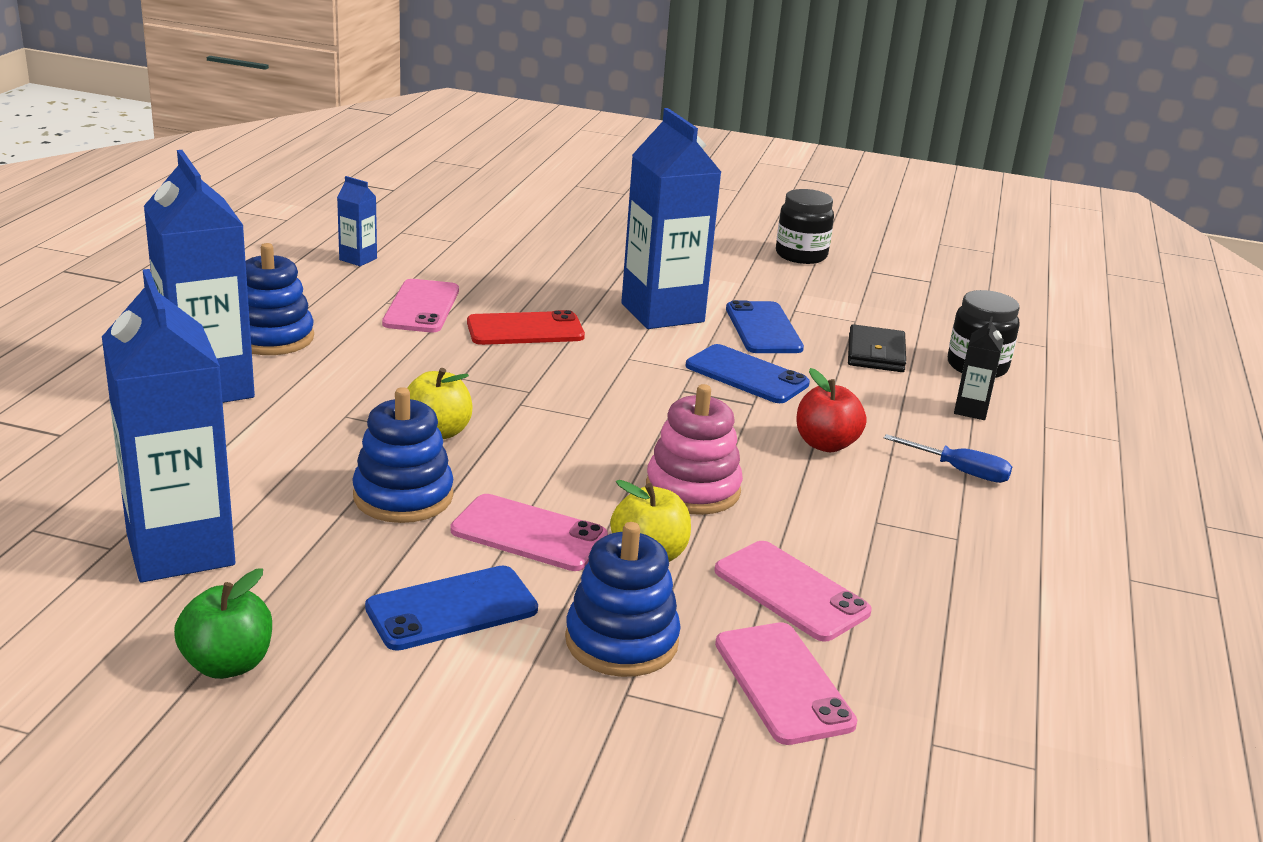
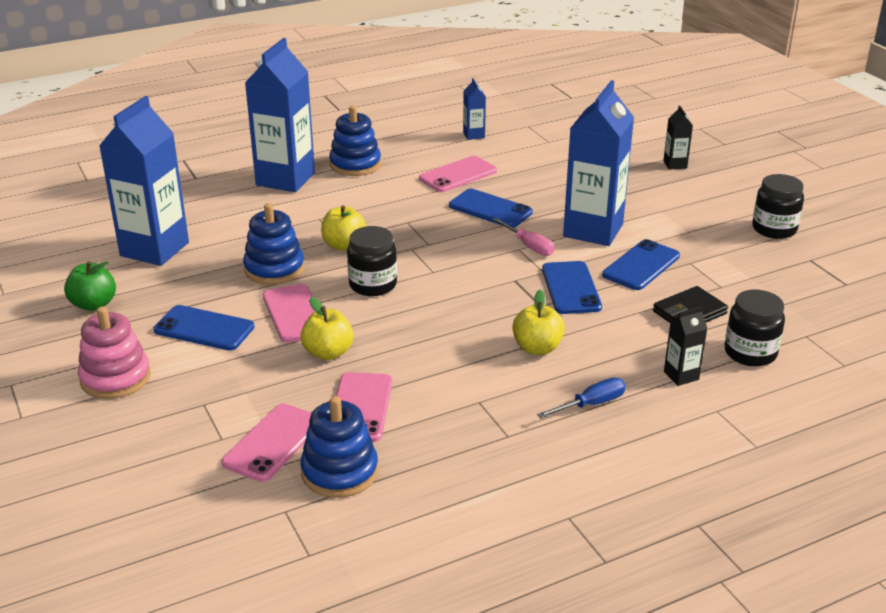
camera: 50 degrees right, 5 degrees up
red phone [467,310,585,345] -> blue phone [449,189,533,228]
blue stacking toy [565,522,681,677] -> blue stacking toy moved to [300,396,378,498]
pink stacking toy [646,384,743,515] -> pink stacking toy moved to [78,306,151,399]
red apple [796,368,866,452] -> yellow apple [512,290,565,355]
blue screwdriver [884,434,1012,483] -> blue screwdriver turned 105 degrees counterclockwise [537,378,626,418]
none -> black jar [347,226,397,296]
none -> pink screwdriver [492,218,554,256]
none -> black carton [663,105,693,170]

